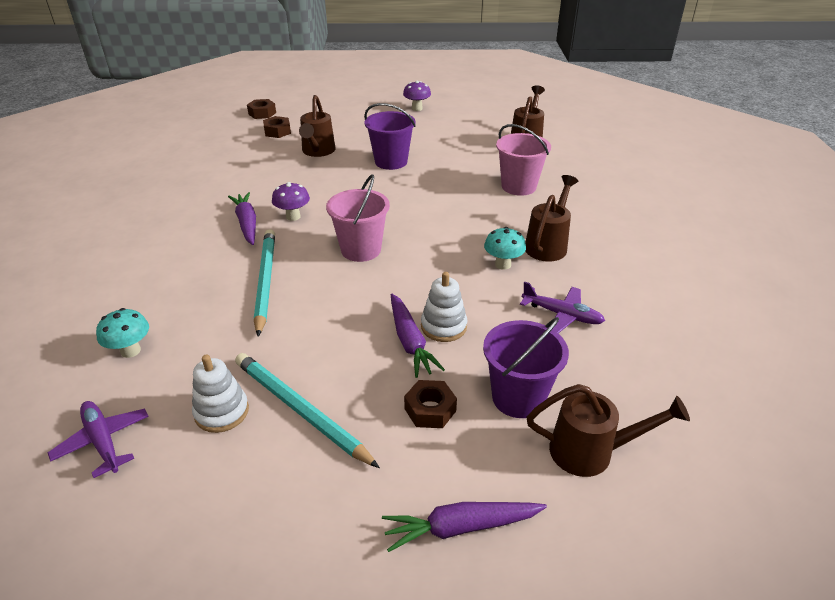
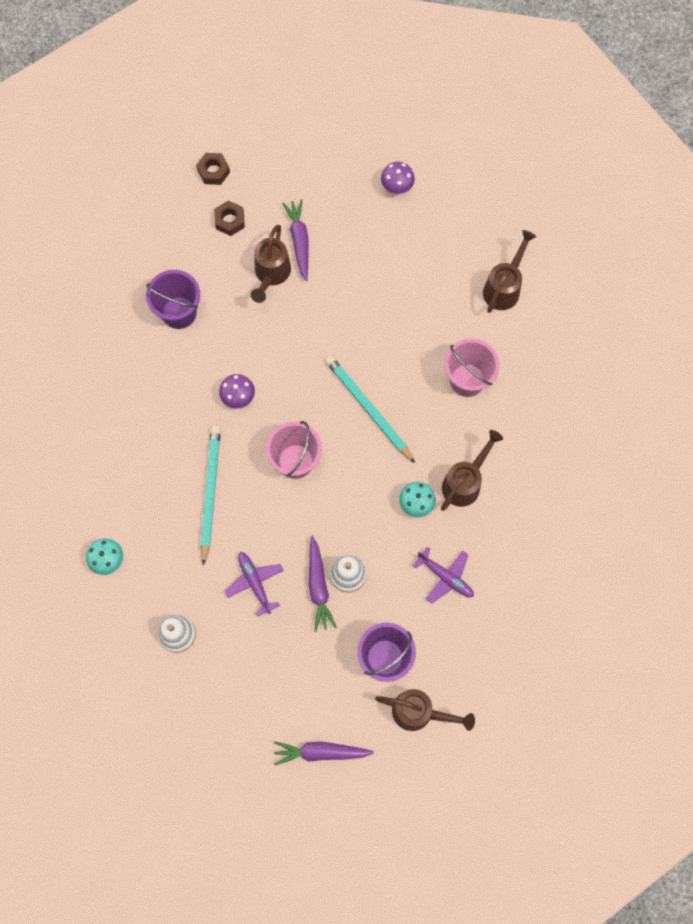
camera: 10 degrees right, 35 degrees up
purple plane [48,401,149,478] -> purple plane moved to [225,552,284,617]
purple carrot [228,192,256,245] -> purple carrot moved to [282,199,309,281]
turquoise pencil [235,353,380,468] -> turquoise pencil moved to [325,356,415,463]
purple bucket [364,103,416,170] -> purple bucket moved to [146,270,200,329]
brown nut [404,380,457,428] -> none

